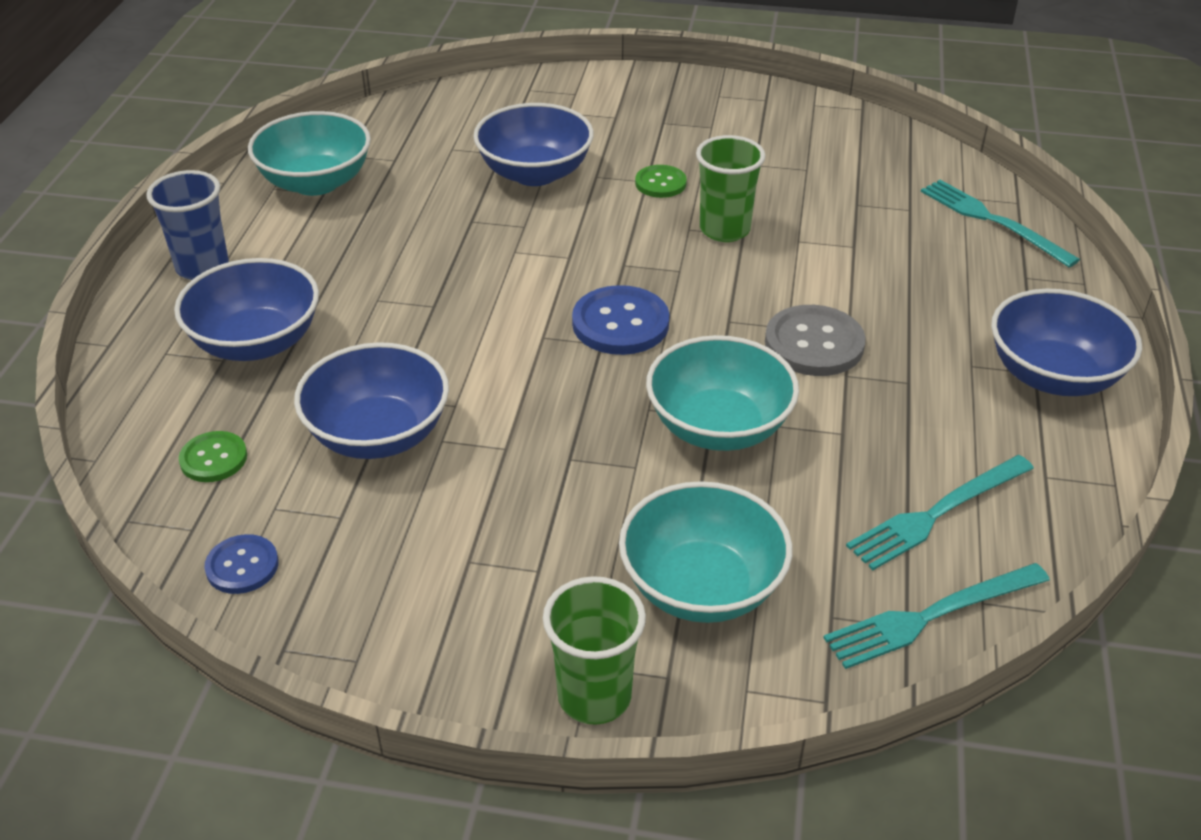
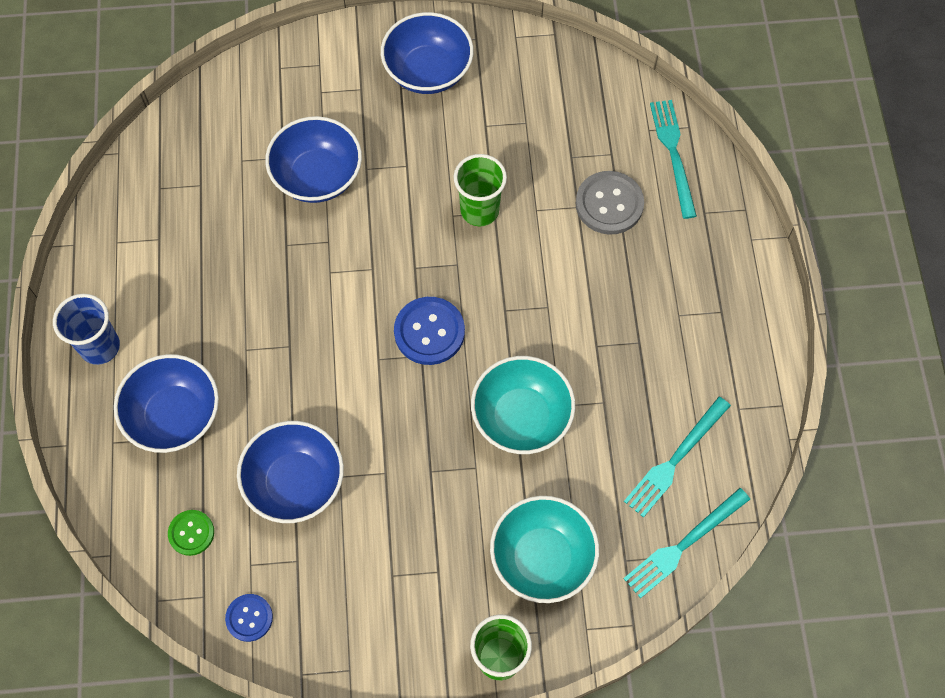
camera: 15 degrees left, 25 degrees up
turquoise bowl [248,111,371,196] -> none
green button [635,165,687,198] -> none
grey button [765,305,866,376] -> grey button moved to [576,171,644,235]
turquoise fork [921,180,1080,267] -> turquoise fork turned 45 degrees clockwise [650,100,697,219]
blue bowl [991,289,1142,396] -> blue bowl moved to [381,12,474,94]

